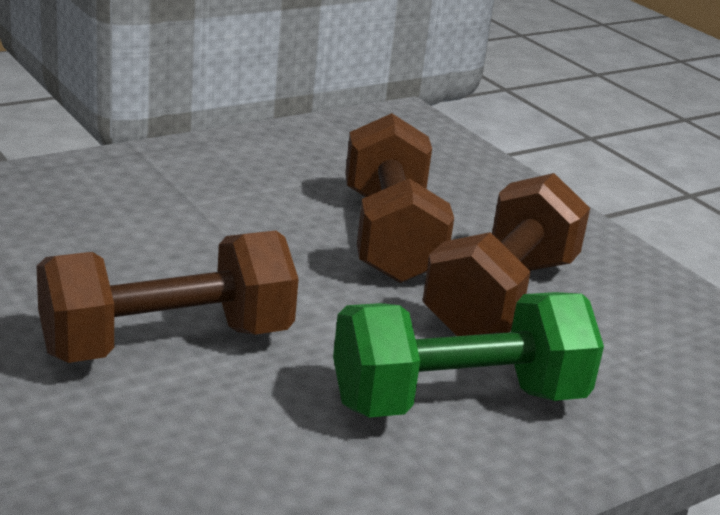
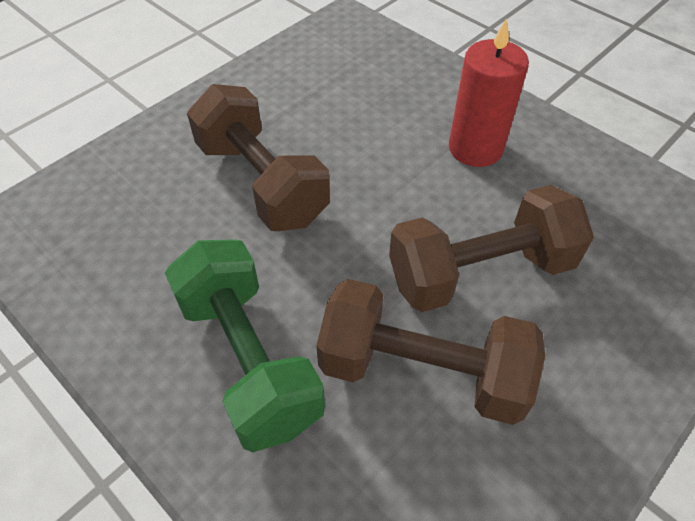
camera: 80 degrees right, 25 degrees up
none -> red candle [449,18,529,167]

